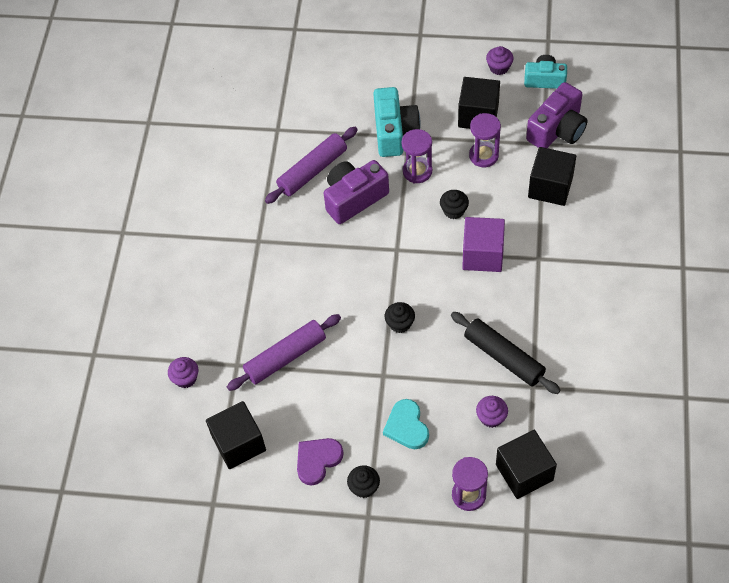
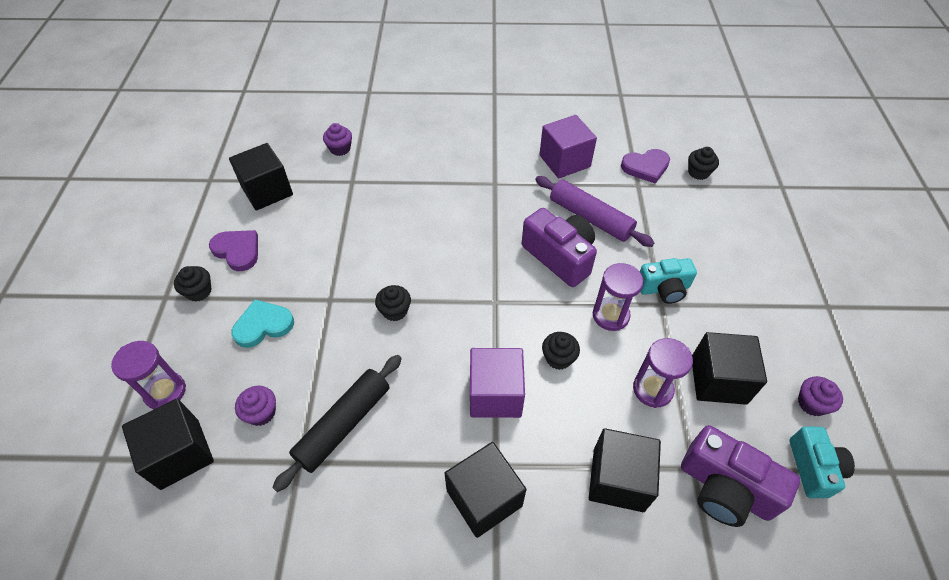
camera: 80 degrees right, 5 degrees down
purple rolling pin [227,314,341,391] -> none
turquoise camera [373,87,421,157] -> turquoise camera [640,258,697,304], size x0.67
none -> black cube [444,442,526,538]
none -> purple cube [539,115,597,178]
none -> purple heart [621,149,670,184]
none -> black cupcake [688,147,719,180]

